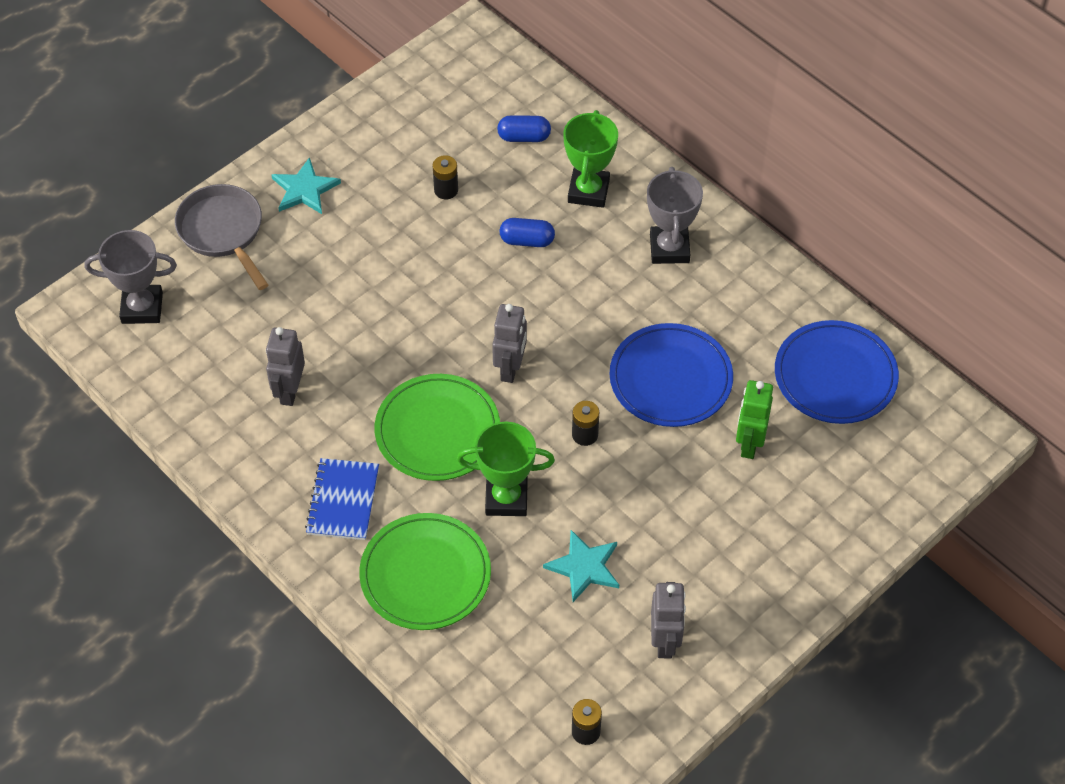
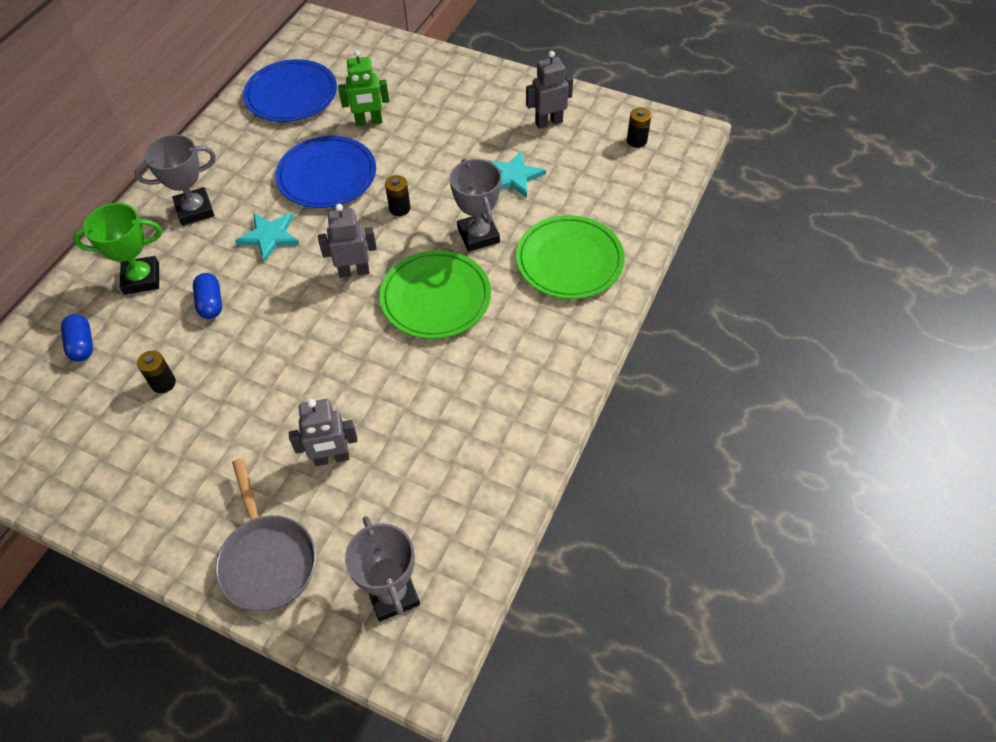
camera: 110 degrees left, 0 degrees up
grey pan [175,184,268,290] -> grey pan turned 60 degrees counterclockwise [215,458,316,611]
grey robot [266,327,305,406] -> grey robot moved to [289,399,358,466]
turquoise star [271,157,341,214] -> turquoise star moved to [235,213,300,262]
blue notebook [305,458,379,540] -> none
green trophy [457,422,555,516] -> grey trophy [450,159,502,251]

